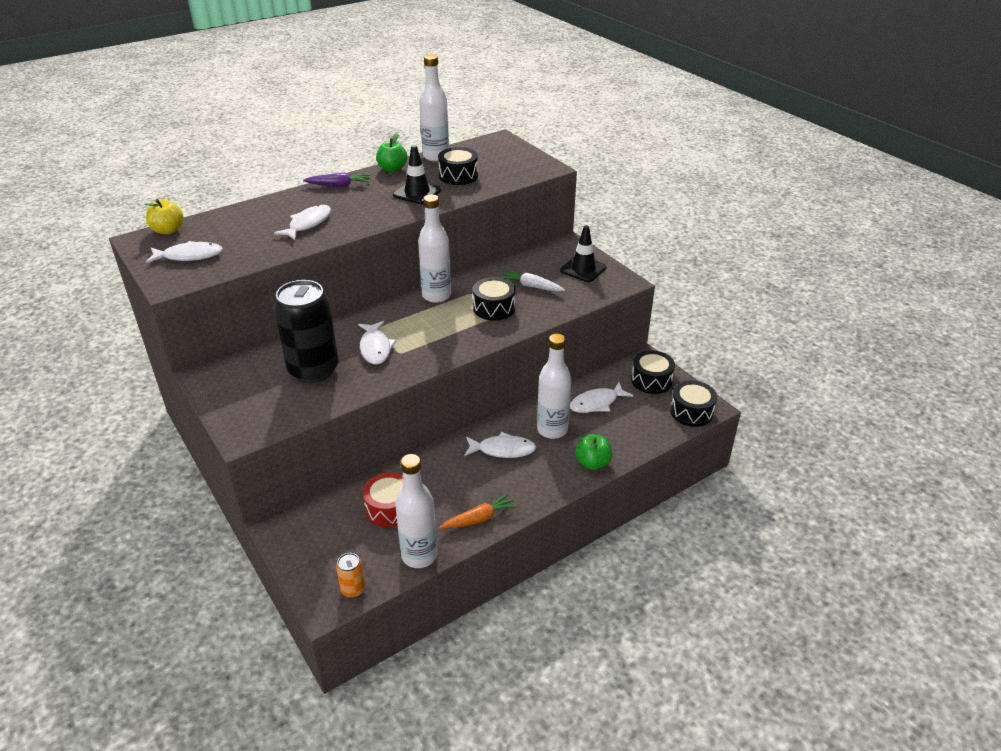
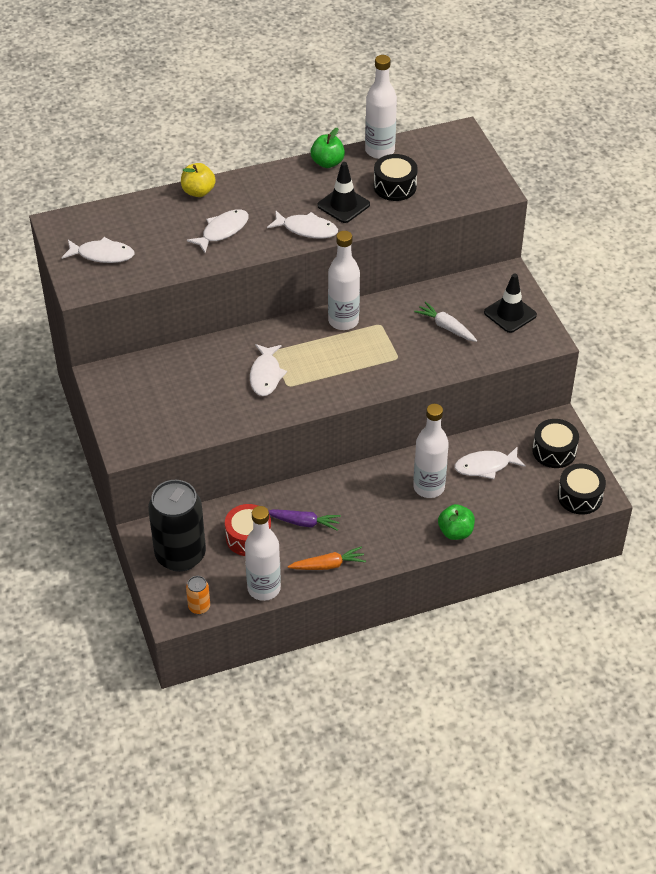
camera: 15 degrees right, 10 degrees up
yellow apple [145,199,184,234] -> yellow apple moved to [181,163,216,197]
black can [274,280,338,383] -> black can moved to [148,480,206,572]
purple carrot [303,172,371,187] -> purple carrot moved to [268,509,341,531]
white fish [464,432,536,458] -> white fish moved to [267,210,338,239]
black drum [473,277,515,321] -> none

